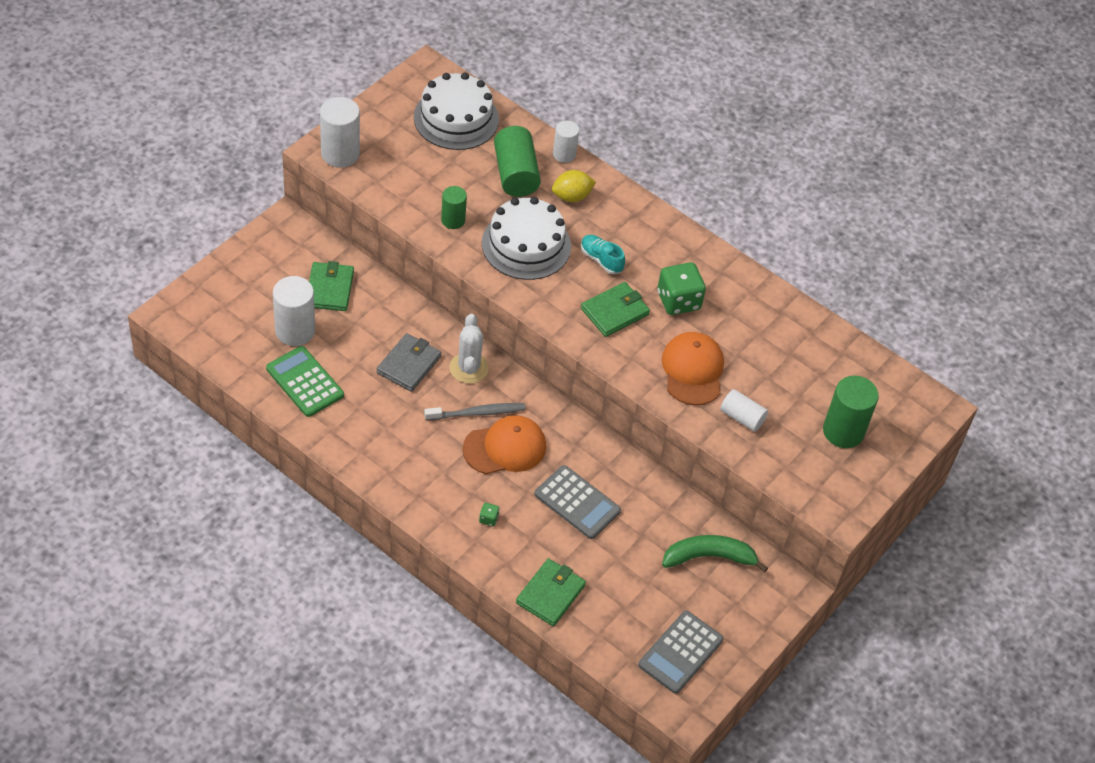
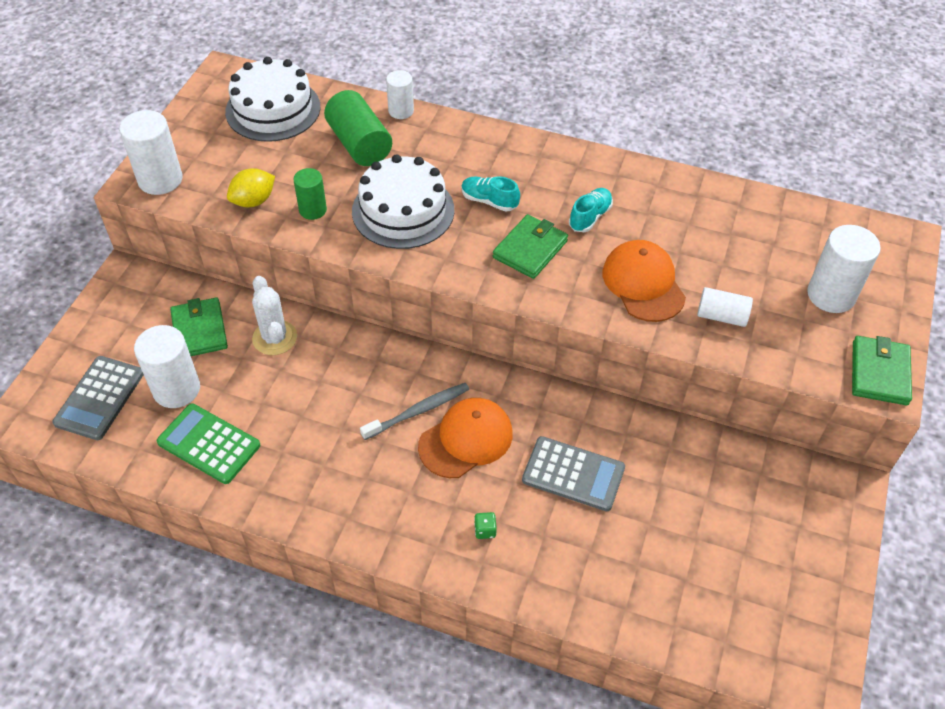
camera: 15 degrees left, 0 degrees up
grey wallet [377,333,441,392] -> none
white cactus [449,314,489,384] -> white cactus moved to [252,276,297,355]
green wallet [516,559,586,626] -> green wallet moved to [852,336,912,405]
yellow lemon [552,170,596,202] -> yellow lemon moved to [227,168,275,207]
grey calculator [638,611,723,694] -> grey calculator moved to [52,356,144,440]
green dice [657,262,706,315] -> turquoise shoe [569,188,613,232]
green banana [662,535,768,572] -> none
green cylinder [823,376,879,448] -> white cylinder [807,225,881,313]

